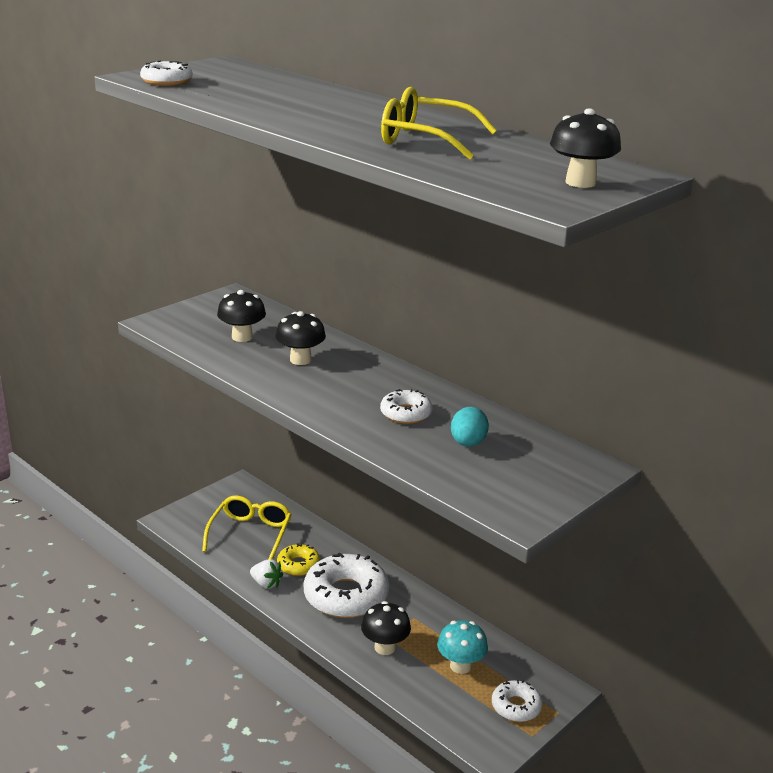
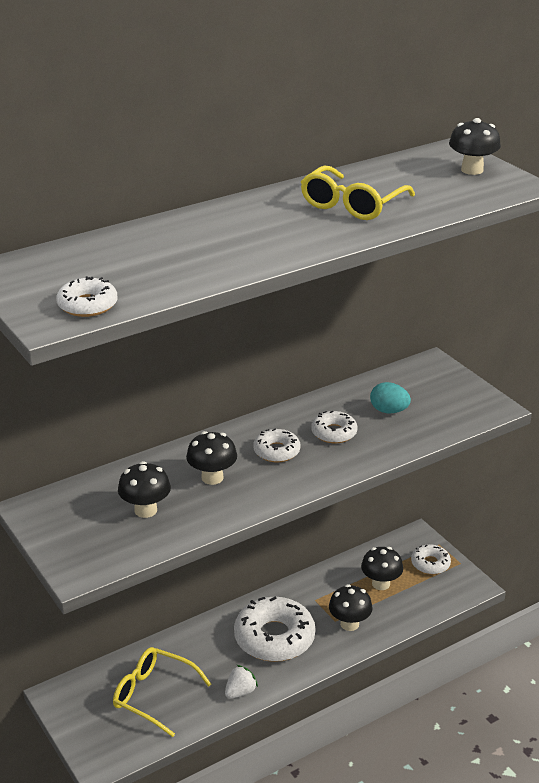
camera: 75 degrees left, 5 degrees up
yellow donut [277,543,320,576] -> none
turquoise mushroom [437,621,488,674] -> black mushroom [361,547,403,590]
none -> white donut [253,429,300,462]

